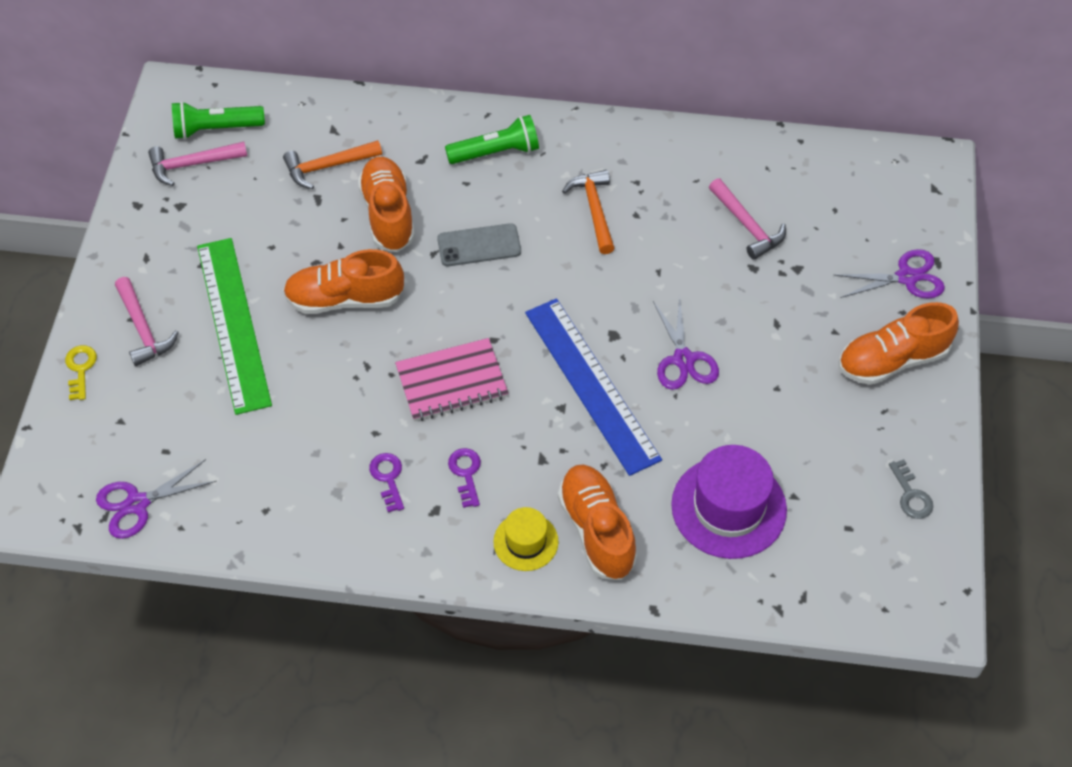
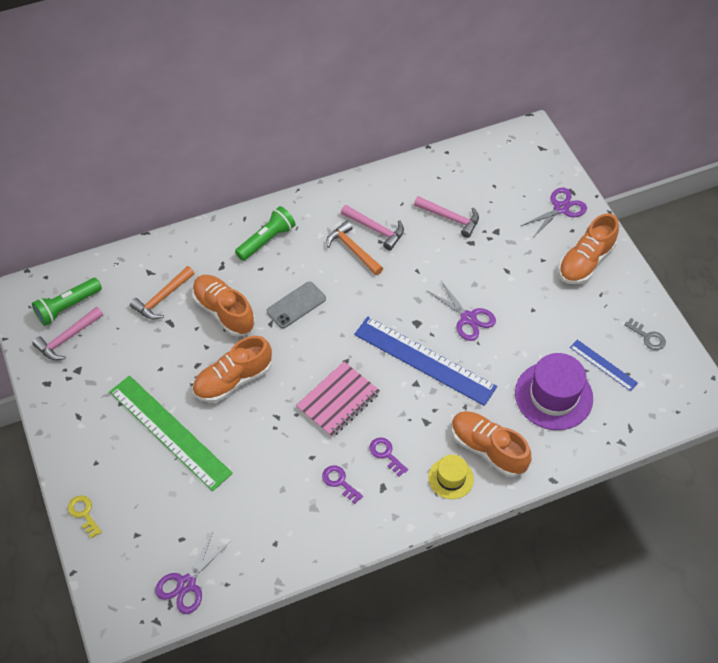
camera: 30 degrees left, 0 degrees up
pink hammer [115,277,179,366] -> pink hammer moved to [341,205,404,250]
none -> blue ruler [570,340,638,391]

